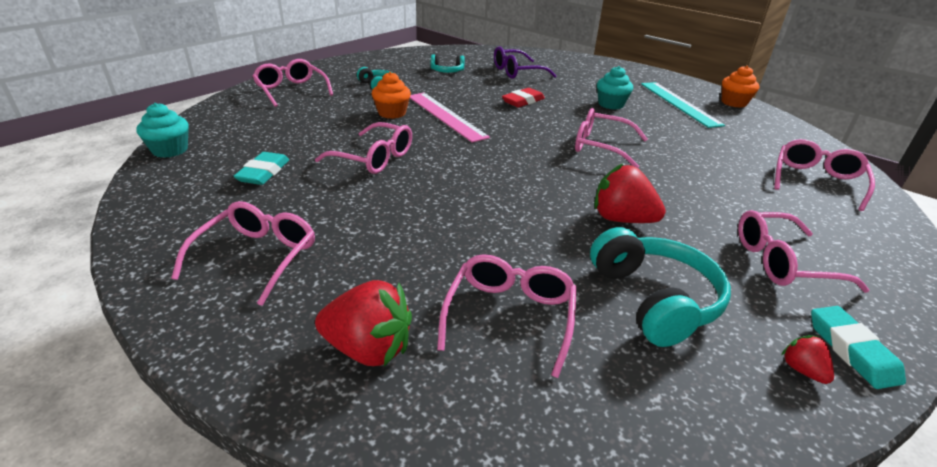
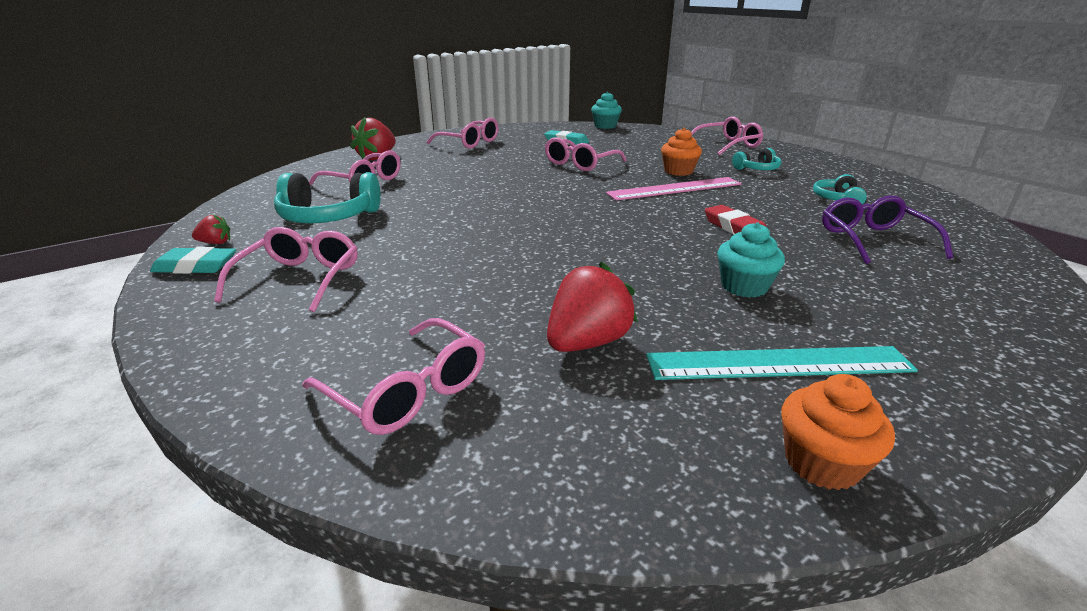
camera: 105 degrees right, 5 degrees down
pink glasses [575,108,648,168] -> none
red strawberry [594,164,666,223] -> red strawberry moved to [547,262,637,352]

